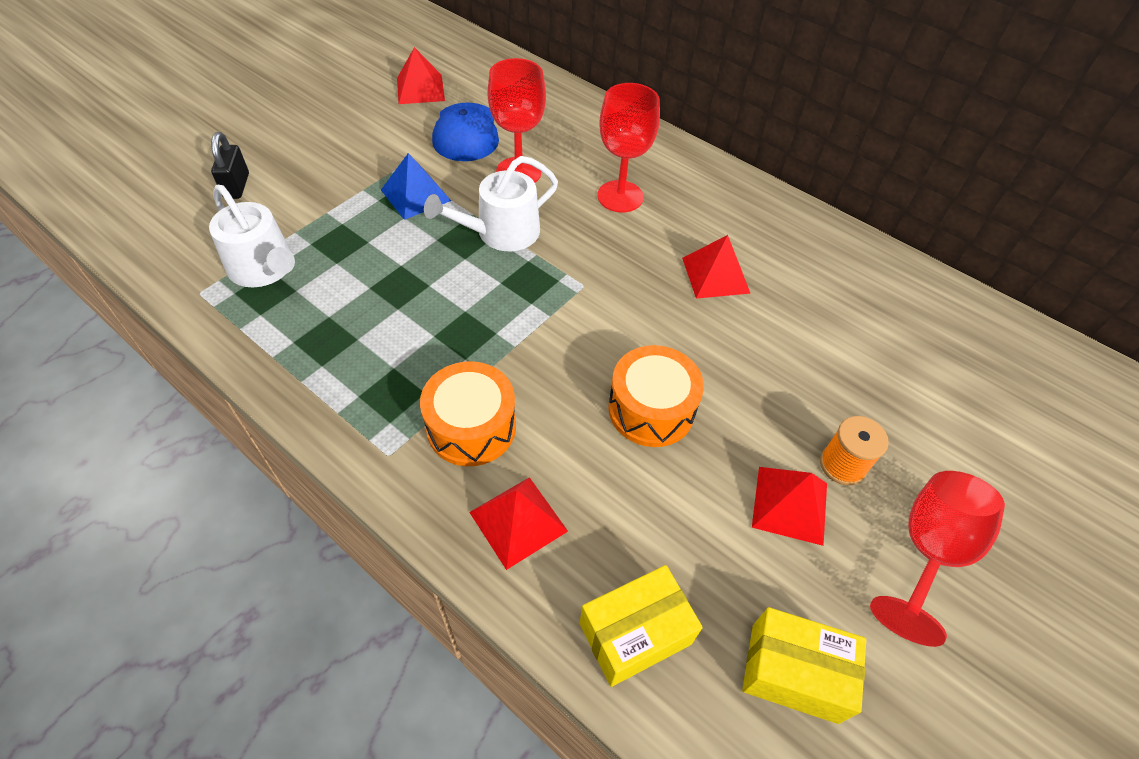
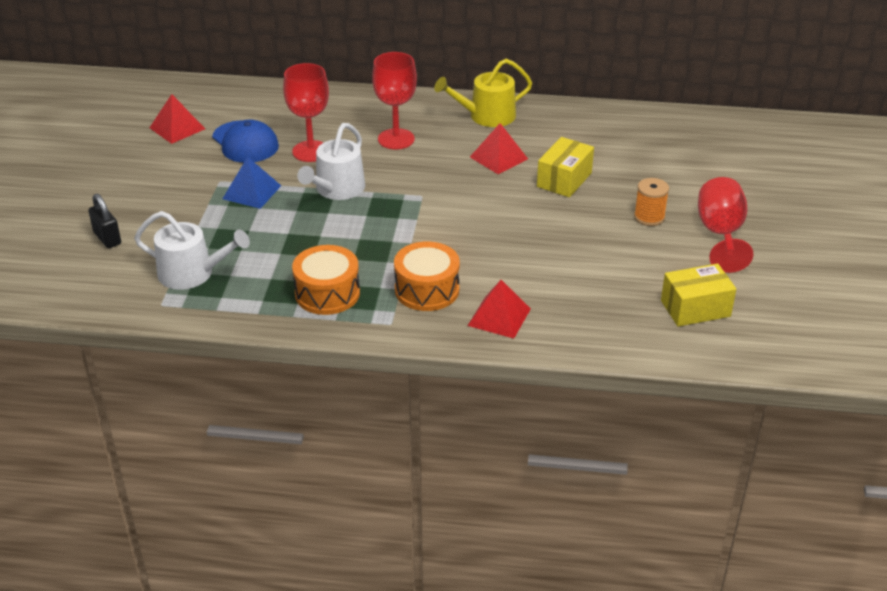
camera: 30 degrees left, 15 degrees down
yellow box [580,565,703,687] -> yellow box moved to [537,137,594,197]
orange drum [608,345,704,447] -> orange drum moved to [292,245,360,315]
red pyramid [752,467,827,546] -> none
none -> yellow watering can [434,59,532,127]

